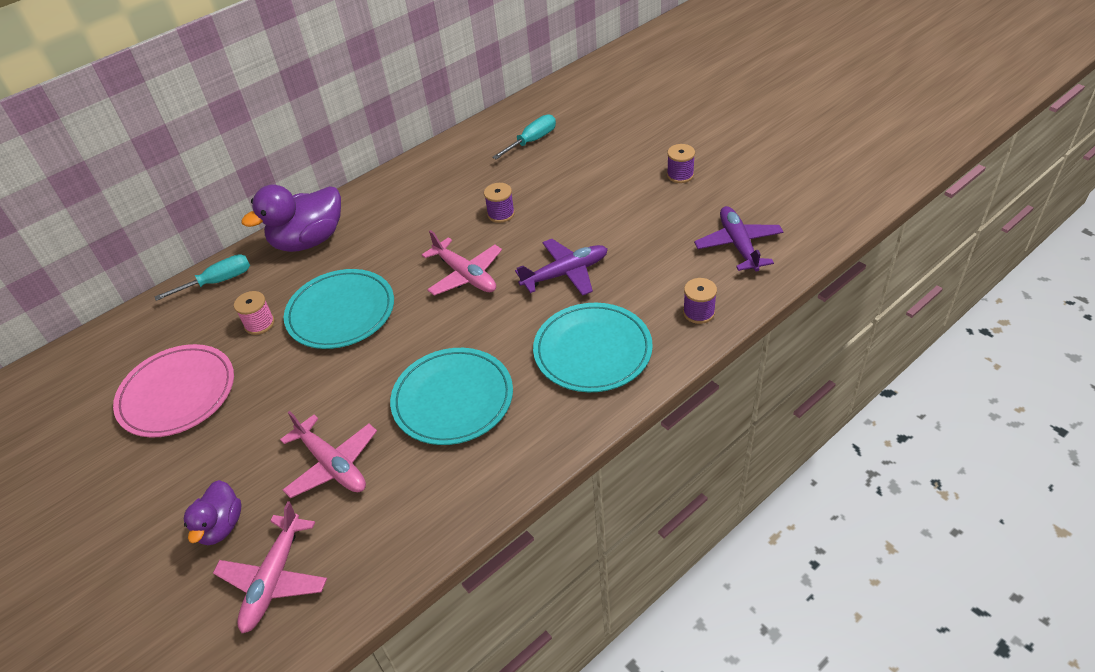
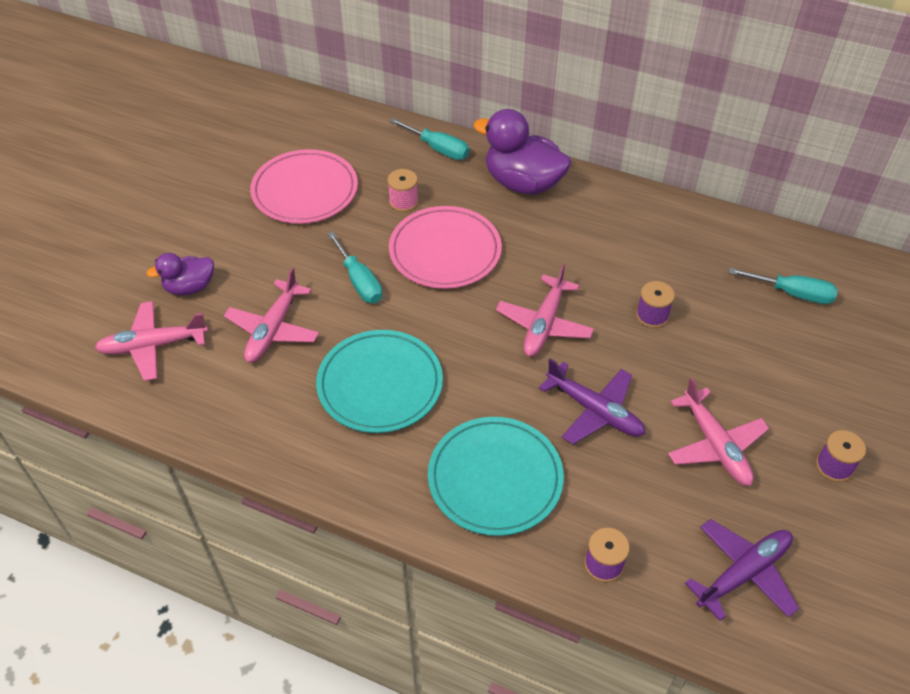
camera: 60 degrees right, 5 degrees up
turquoise plate [284,269,394,349] -> pink plate [389,206,502,289]
none -> turquoise screwdriver [327,231,382,303]
none -> pink plane [668,378,769,486]

